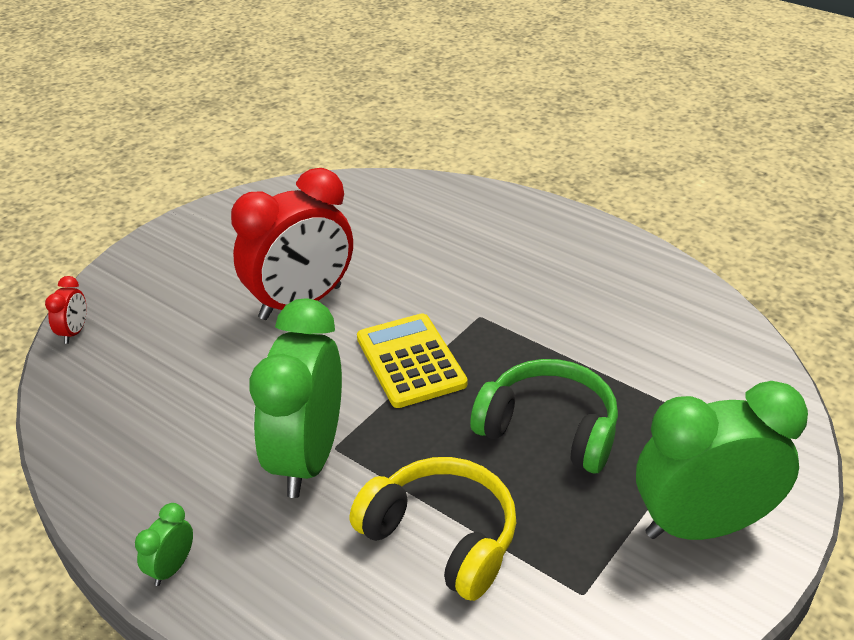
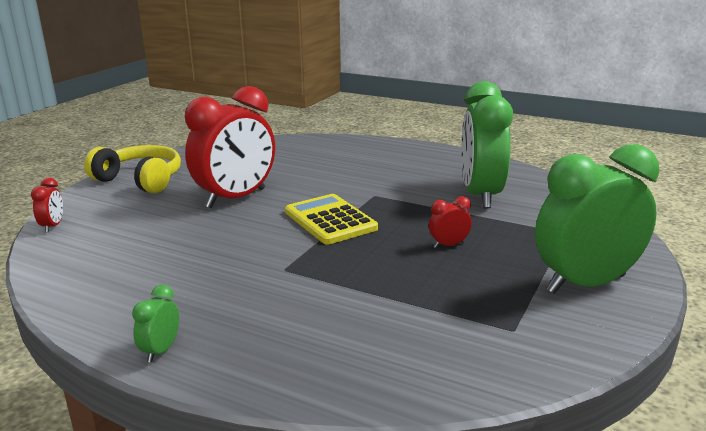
camera: 10 degrees left, 15 degrees down
green clock [249,298,342,498] -> green clock moved to [461,81,513,208]
yellow headphones [350,457,516,601] -> yellow headphones moved to [84,145,181,193]
green headphones [470,359,618,474] -> red clock [429,196,472,248]

